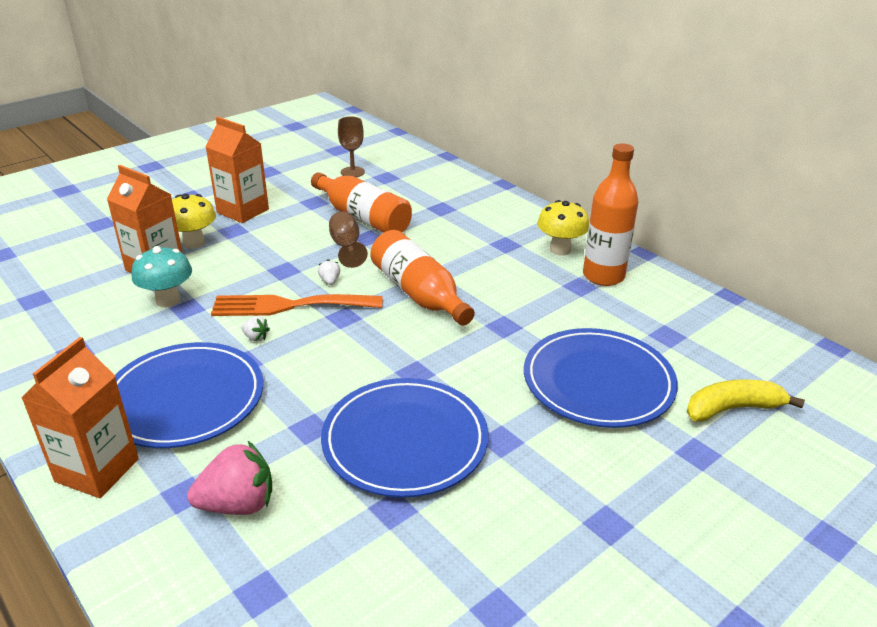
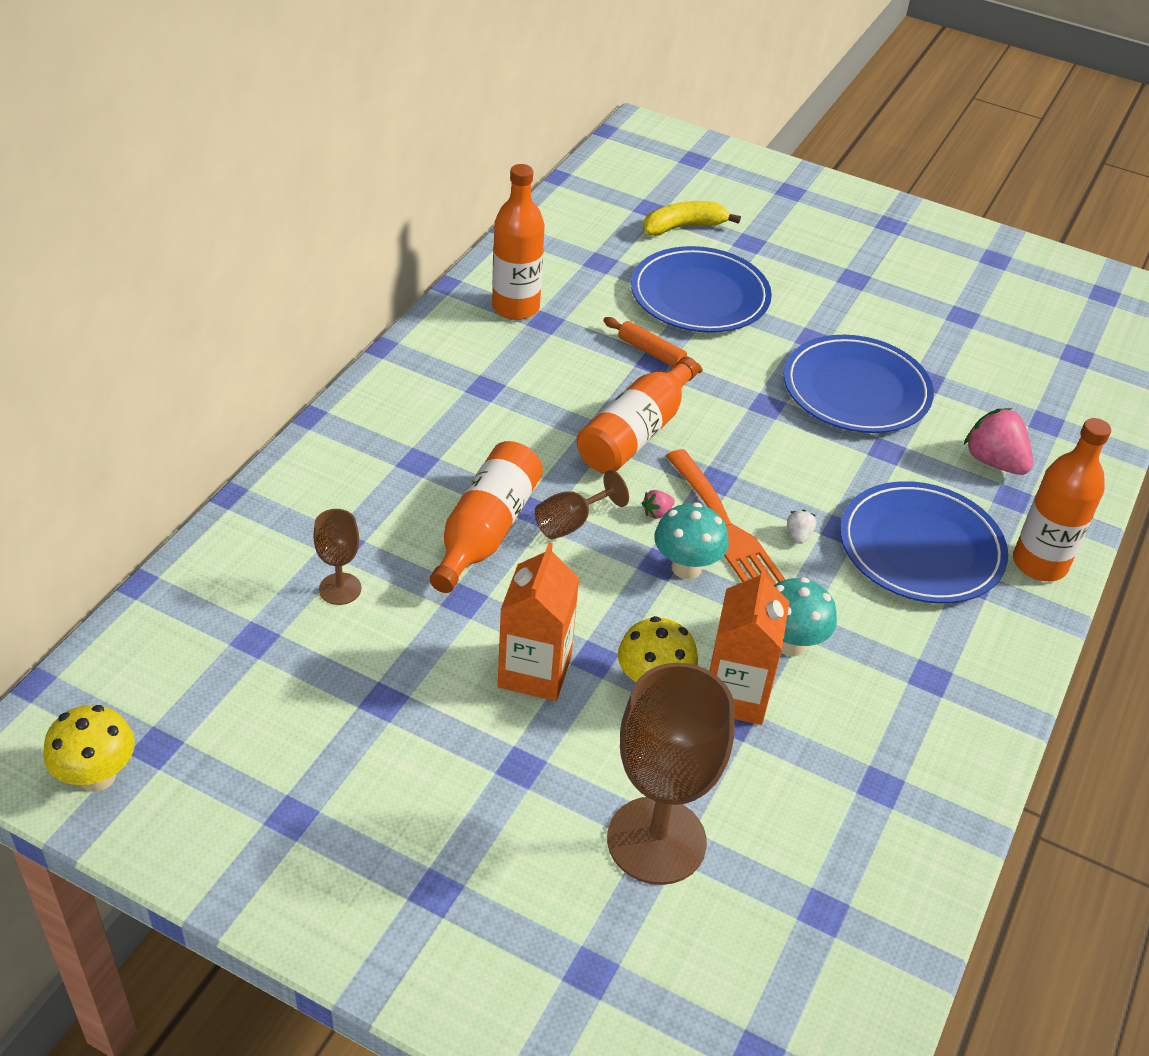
camera: 115 degrees left, 10 degrees up
orange carton [21,337,139,498] -> orange bottle [1013,418,1111,581]
white strawberry [318,259,340,285] -> pink strawberry [642,490,675,519]
yellow mushroom [537,200,589,256] -> yellow mushroom moved to [43,705,135,792]
yellow banana [687,379,805,422] -> yellow banana turned 105 degrees clockwise [643,201,741,236]
none -> orange rolling pin [604,317,703,373]
none -> brown goblet [607,663,735,885]
none -> turquoise mushroom [654,502,729,579]

